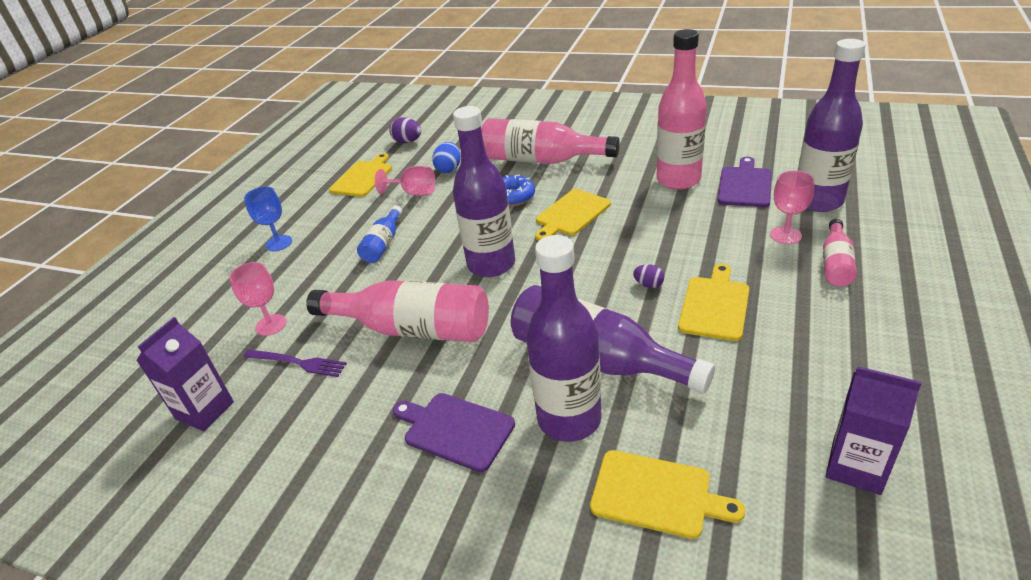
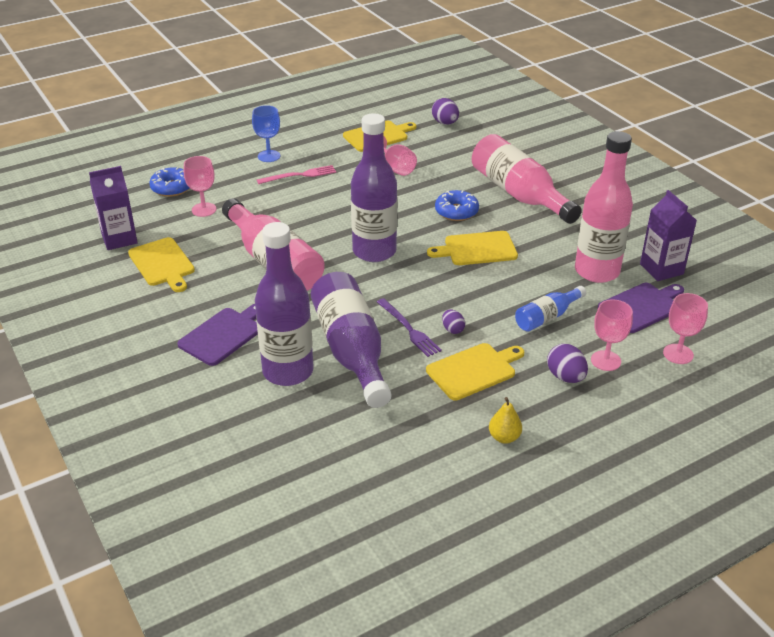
camera: 35 degrees right, 0 degrees up
purple fork [243,349,347,377] -> purple fork moved to [377,298,442,357]
blue bottle [357,206,402,263] -> blue bottle moved to [515,286,586,332]
purple cutting board [393,393,515,472] -> purple cutting board turned 60 degrees clockwise [177,304,258,366]
blue egg [432,142,461,173] -> none
yellow cutting board [590,450,745,539] -> yellow cutting board moved to [128,237,195,292]
purple bottle [798,39,865,212] -> pink goblet [663,293,708,364]
pink bottle [823,219,857,287] -> none
purple carton [826,366,922,495] -> purple carton moved to [640,190,697,281]
none -> blue donut [149,167,189,197]
none -> pink fork [257,165,336,184]
none -> yellow pear [489,397,522,444]
none -> purple egg [547,344,588,383]

